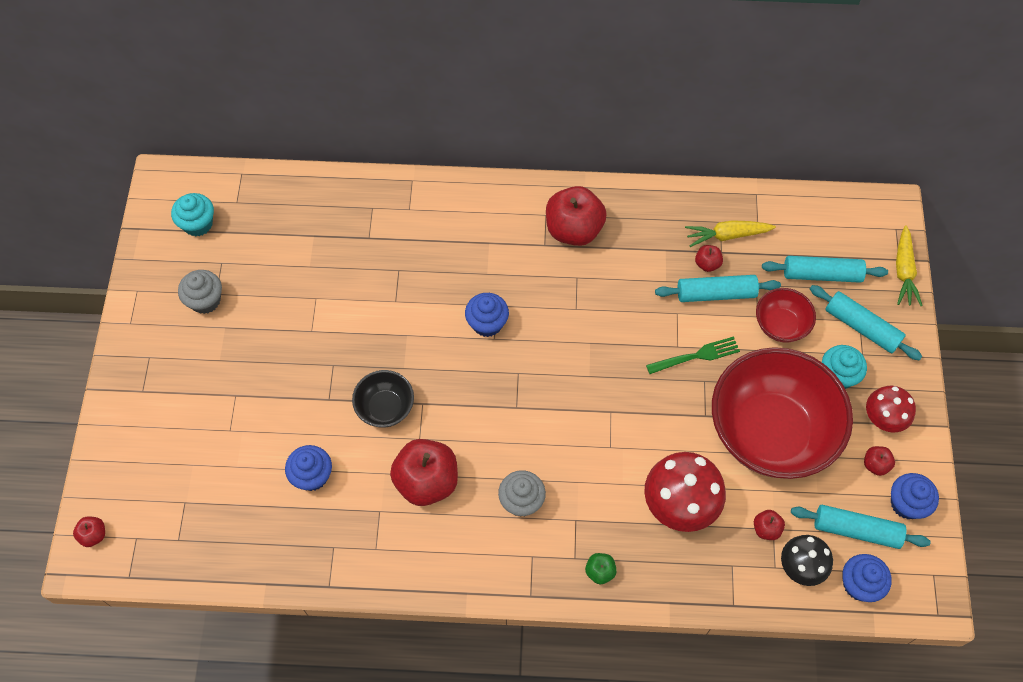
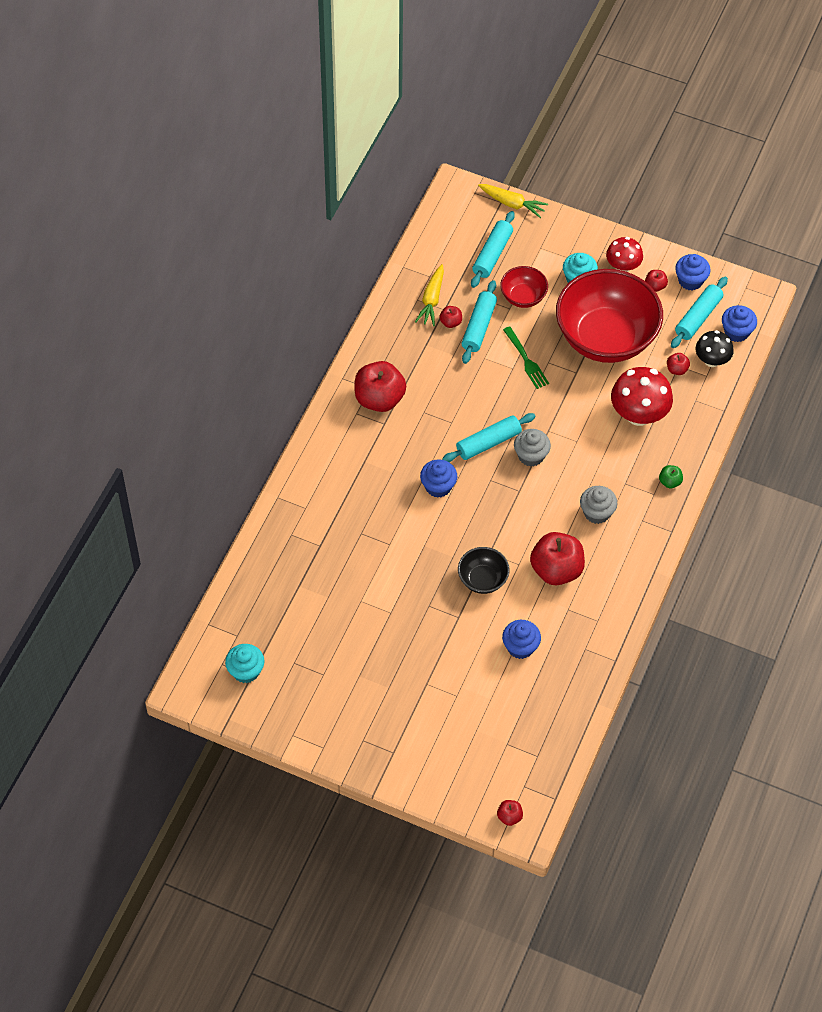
camera: 70 degrees left, 5 degrees down
grey cupcake [178,270,222,314] -> grey cupcake moved to [514,429,551,467]
green fork [646,336,740,374] -> green fork turned 150 degrees clockwise [503,326,549,389]
turquoise rolling pin [810,285,922,360] -> turquoise rolling pin moved to [442,413,535,462]

